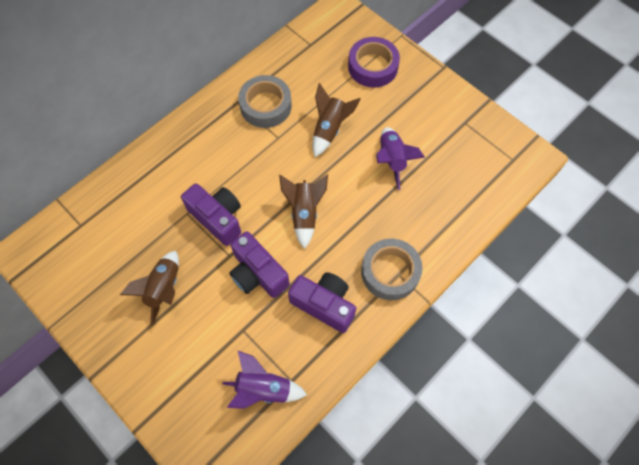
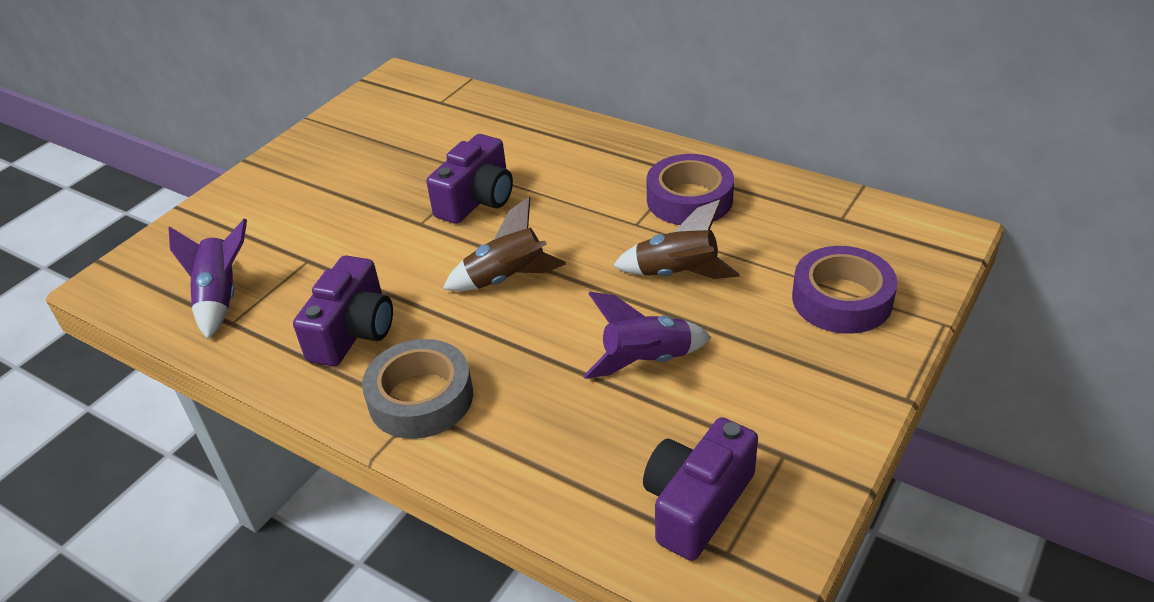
camera: 80 degrees right, 25 degrees down
brown rocket [120,251,179,326] -> none
purple camera [229,231,290,298] -> purple camera moved to [643,417,758,561]
grey tape [238,75,292,128] -> purple tape [646,154,734,225]

